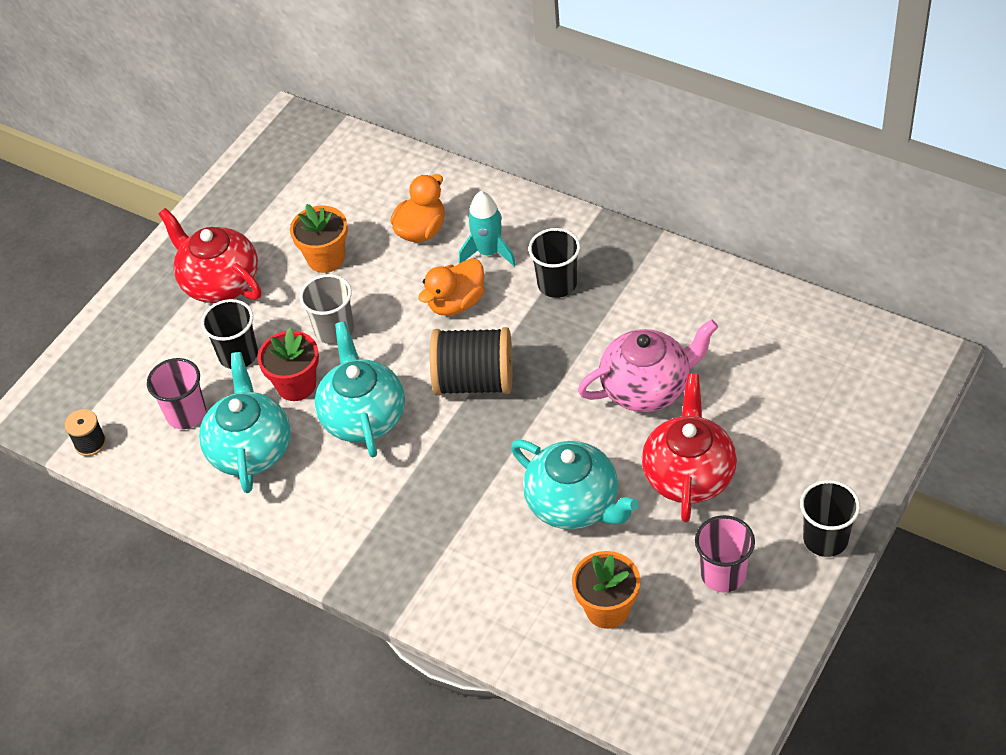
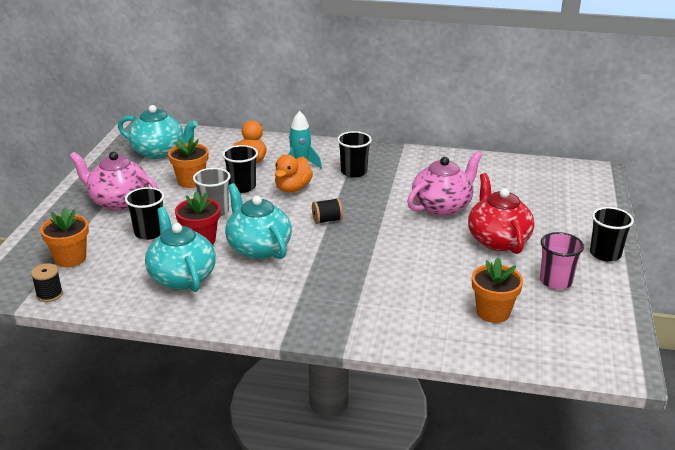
camera: 25 degrees left, 20 degrees down
pink cup [147,358,206,429] -> none
red teapot [158,208,261,303] -> pink teapot [69,152,159,211]
black spool [430,327,513,396] -> black spool [312,198,343,224], size x0.49
turquoise teapot [511,440,639,529] -> turquoise teapot moved to [118,105,198,159]
none -> orange flower pot [40,208,89,267]
none -> black cup [222,145,258,193]

